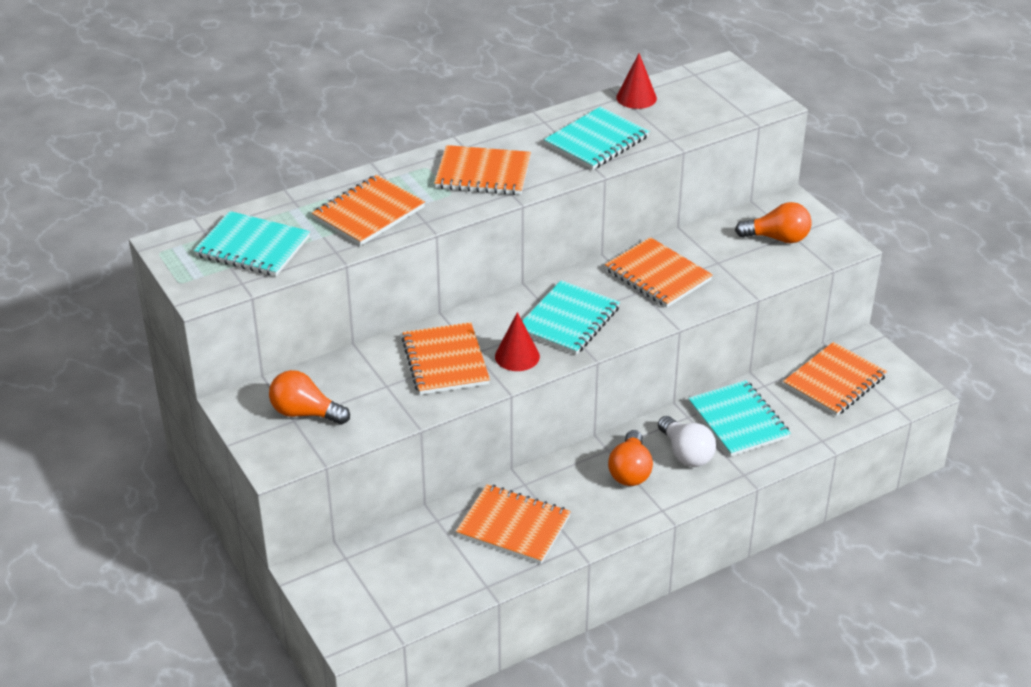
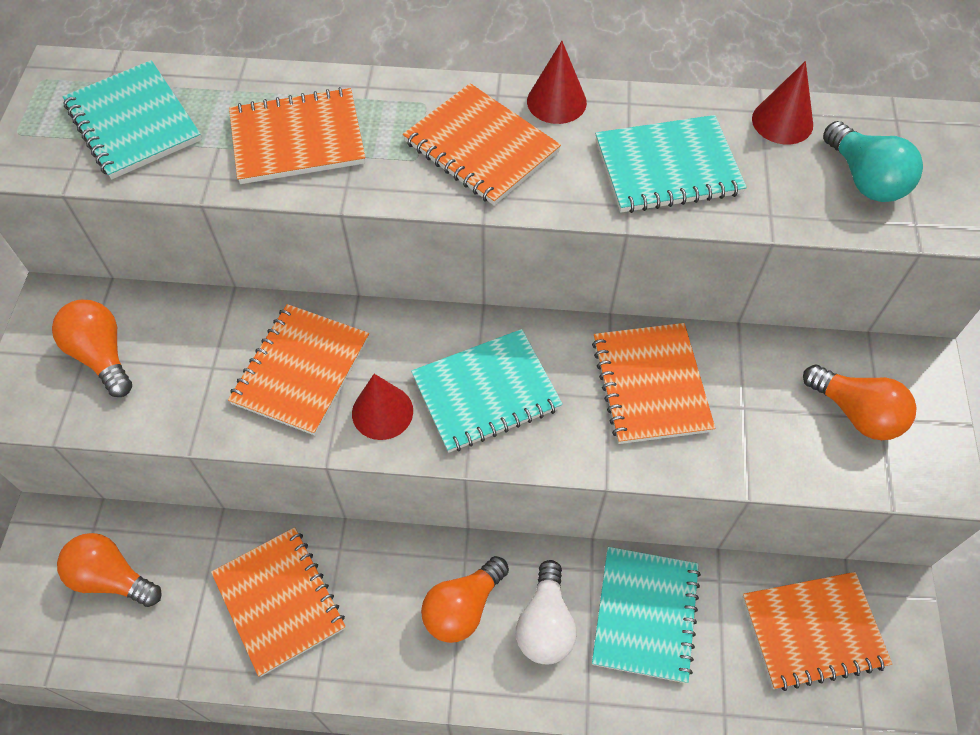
camera: 35 degrees right, 20 degrees up
none -> orange light bulb [57,533,162,607]
none -> red cone [527,41,587,124]
none -> turquoise light bulb [823,121,923,202]

